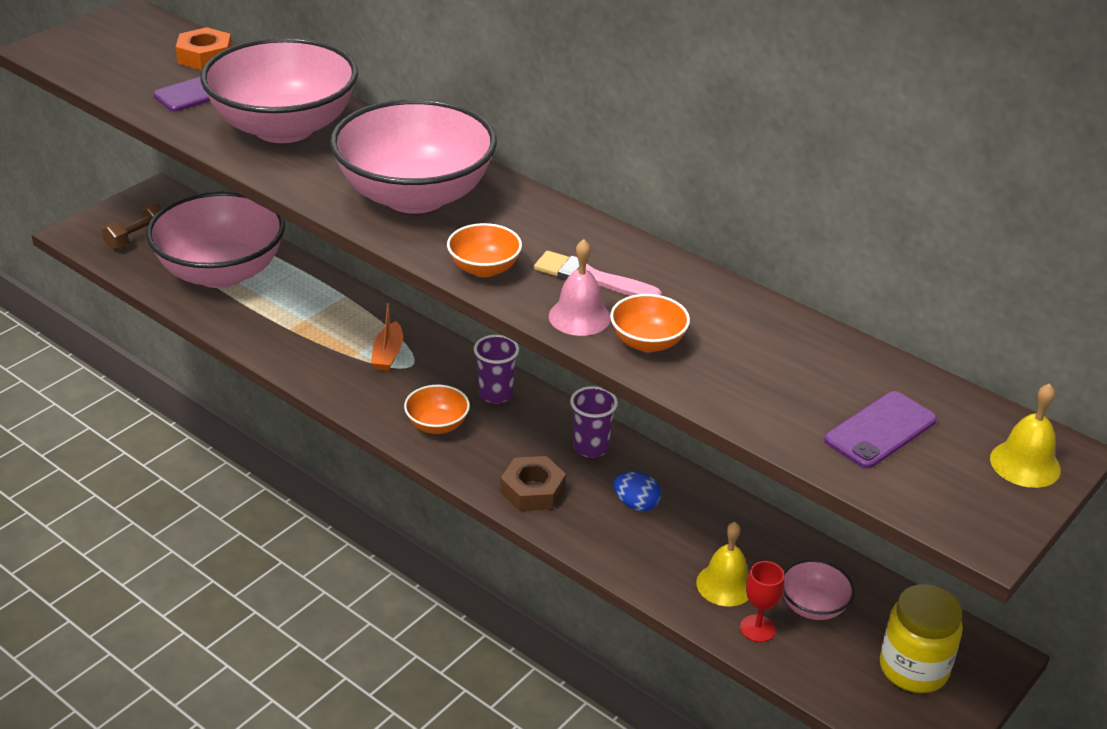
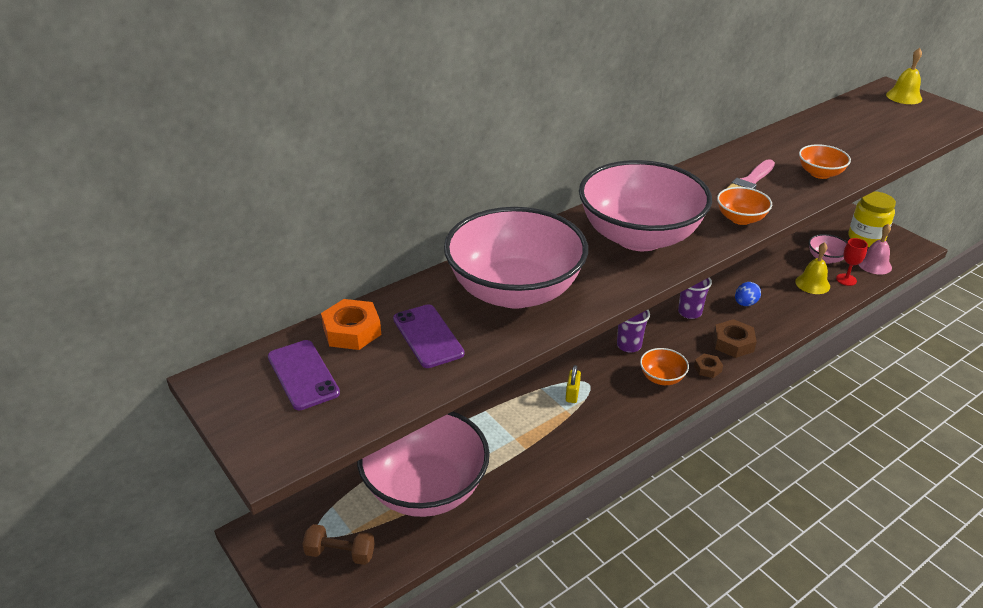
camera: 75 degrees left, 0 degrees up
brown dumbbell [102,203,162,250] -> brown dumbbell turned 45 degrees counterclockwise [302,524,375,565]
orange boat [371,303,403,371] -> yellow padlock [566,365,581,403]
pink bell [549,239,611,336] -> pink bell moved to [858,224,892,275]
purple phone [824,391,937,468] -> purple phone moved to [268,340,340,410]
none -> brown nut [694,354,723,378]

